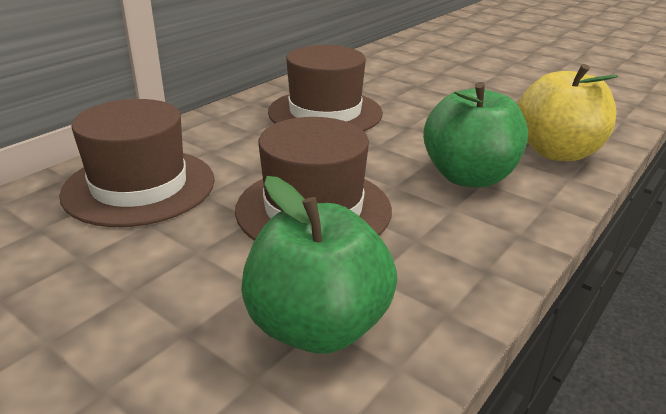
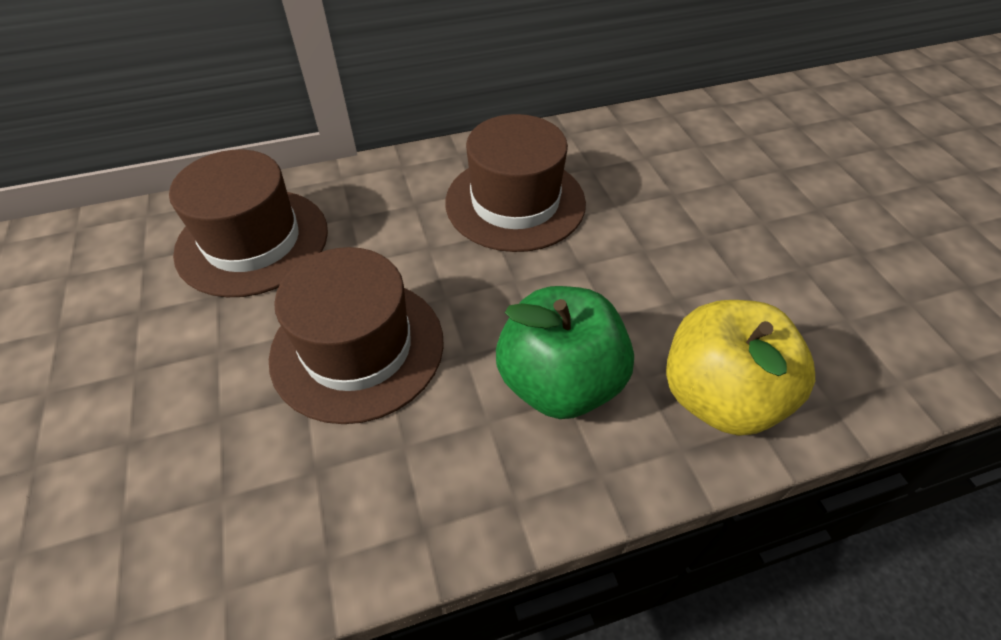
camera: 35 degrees right, 20 degrees up
green apple [241,176,397,354] -> none

